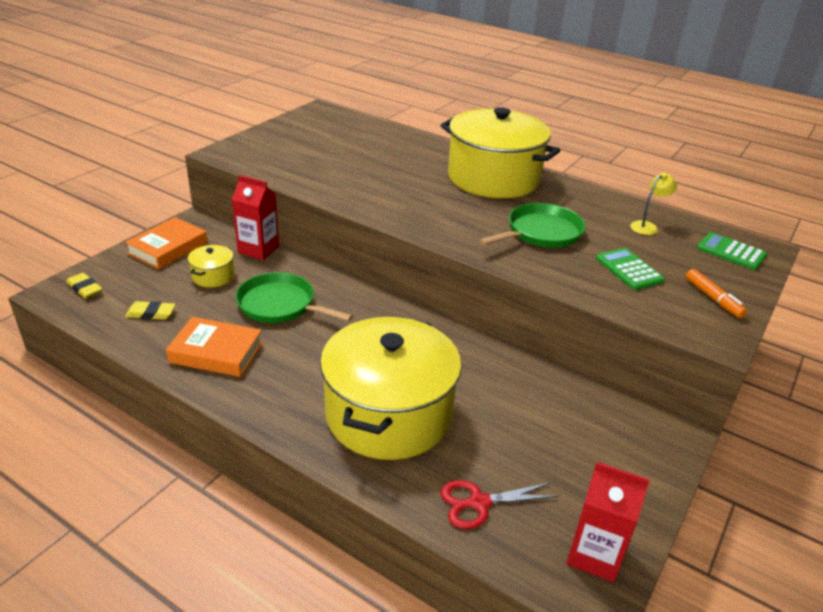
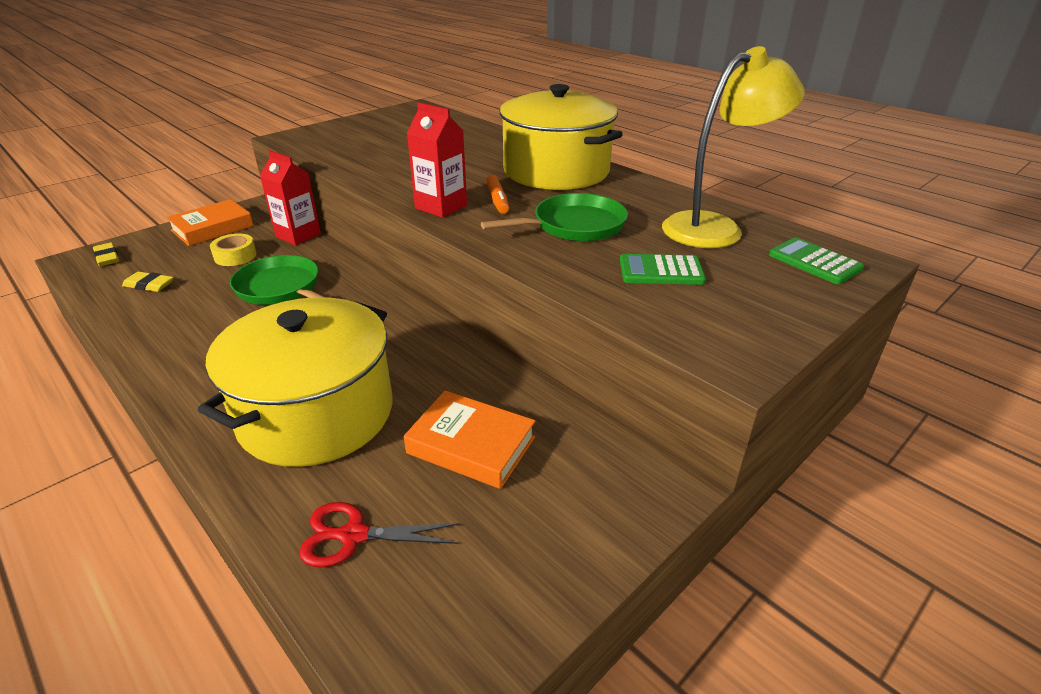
camera: 15 degrees right, 0 degrees up
orange book [166,317,263,377] -> orange book moved to [404,391,535,489]
yellow pot [188,245,234,287] -> yellow tape [210,233,257,266]
red carton [567,462,650,582] -> red carton moved to [407,102,467,218]
green calculator [596,248,665,290] -> green calculator turned 75 degrees counterclockwise [620,254,706,285]
yellow lamp [630,172,677,235] -> yellow lamp [662,46,805,248], size x2.29
orange marker [686,269,747,318] -> orange marker moved to [486,175,509,214]

